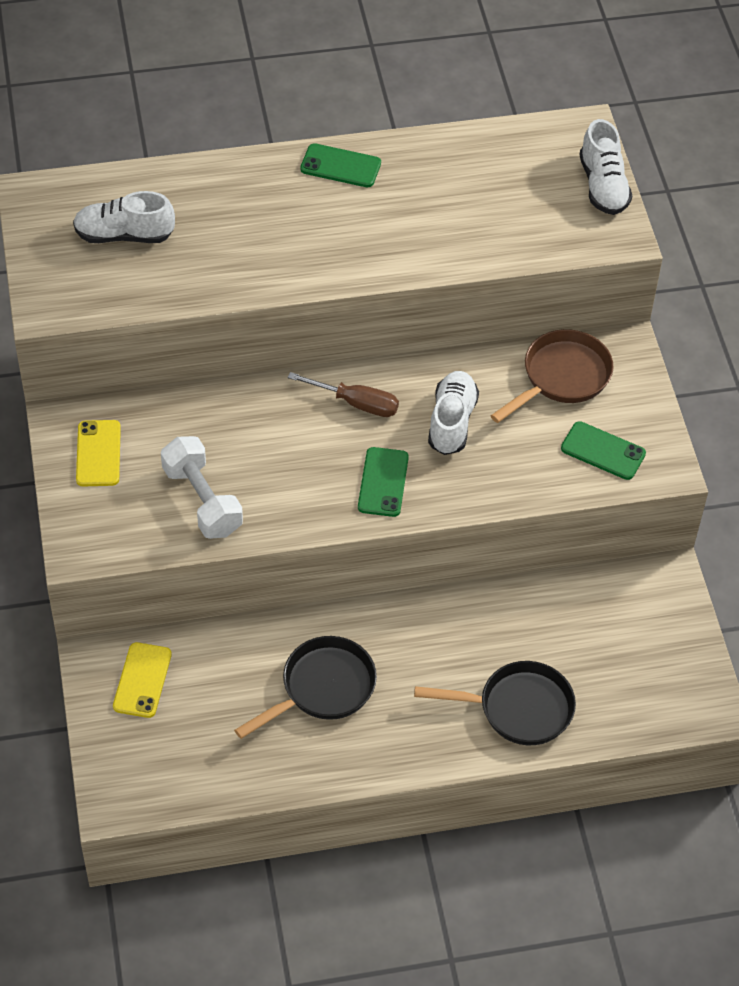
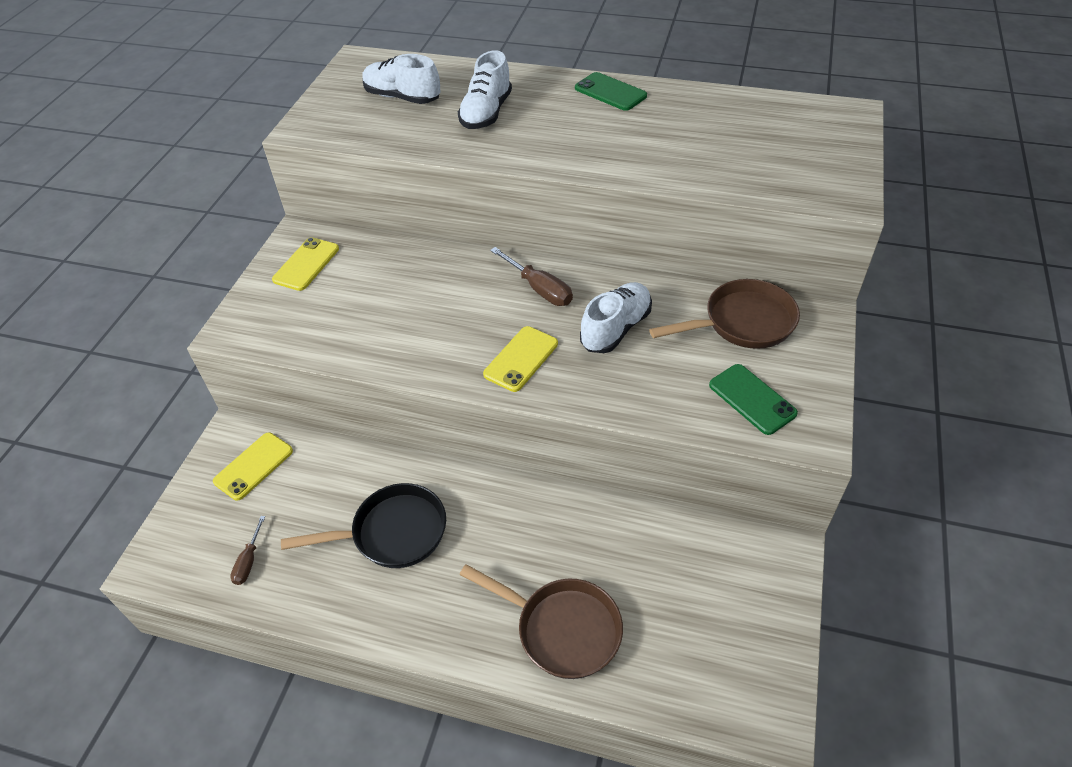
camera: 30 degrees right, 5 degrees down
white dumbbell [161,436,243,539] -> none
green phone [358,447,409,517] -> yellow phone [483,326,558,392]
black pan [414,661,576,745] -> brown pan [459,564,623,679]
white shoe [579,119,632,215] -> white shoe moved to [458,50,512,129]
none -> brown screwdriver [230,516,265,585]

